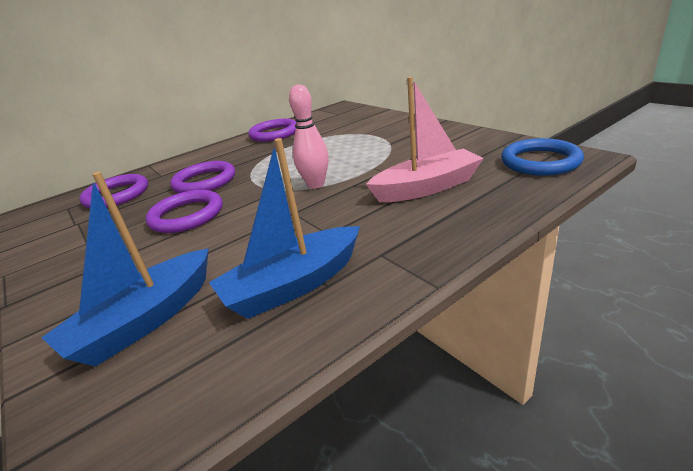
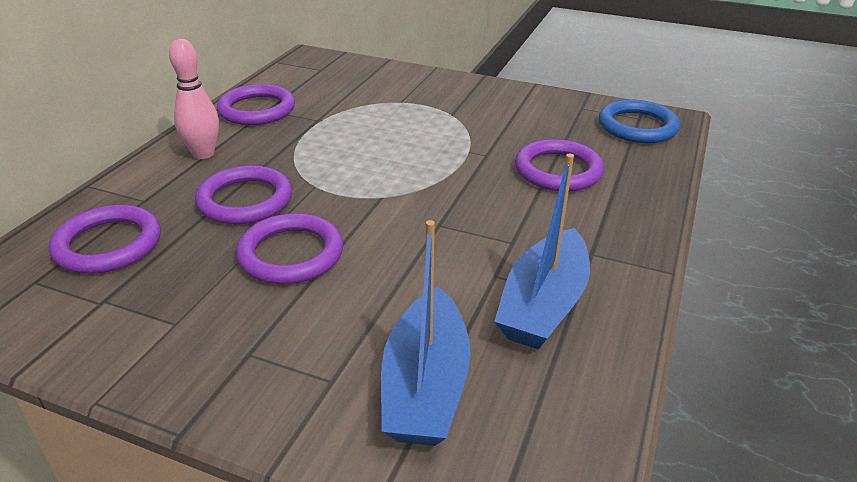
camera: 35 degrees left, 5 degrees up
pink bowling pin [289,84,329,189] -> pink bowling pin moved to [169,39,219,159]
pink boat [366,77,484,202] -> purple ring [515,139,604,191]

